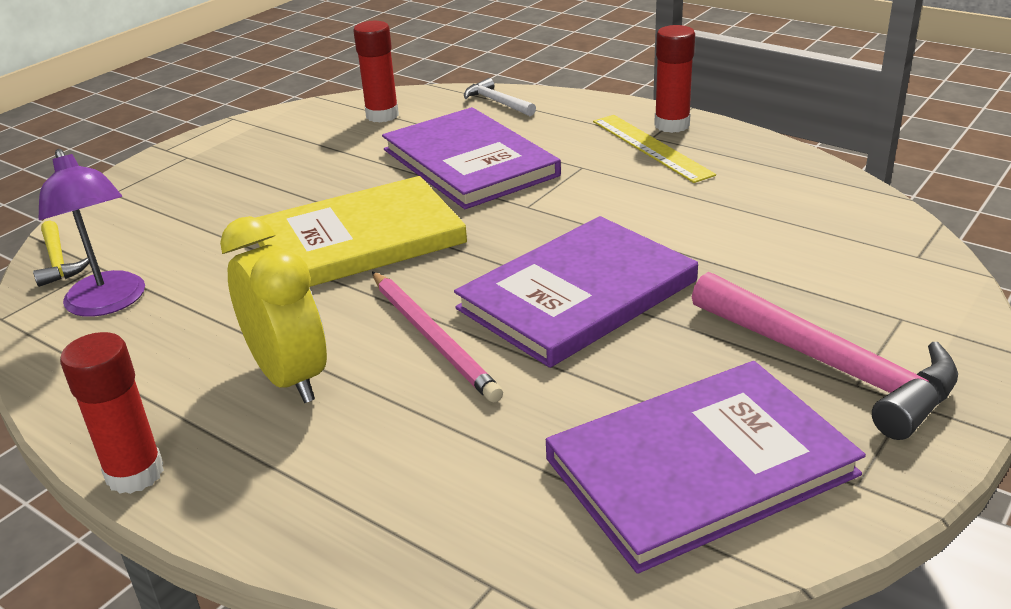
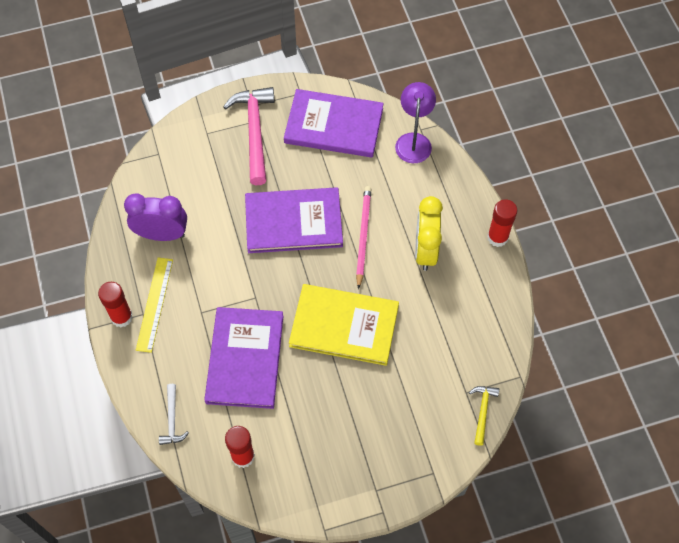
camera: 145 degrees left, 30 degrees up
purple lamp [38,149,145,317] -> purple lamp moved to [395,82,436,163]
none -> purple clock [124,193,187,241]

